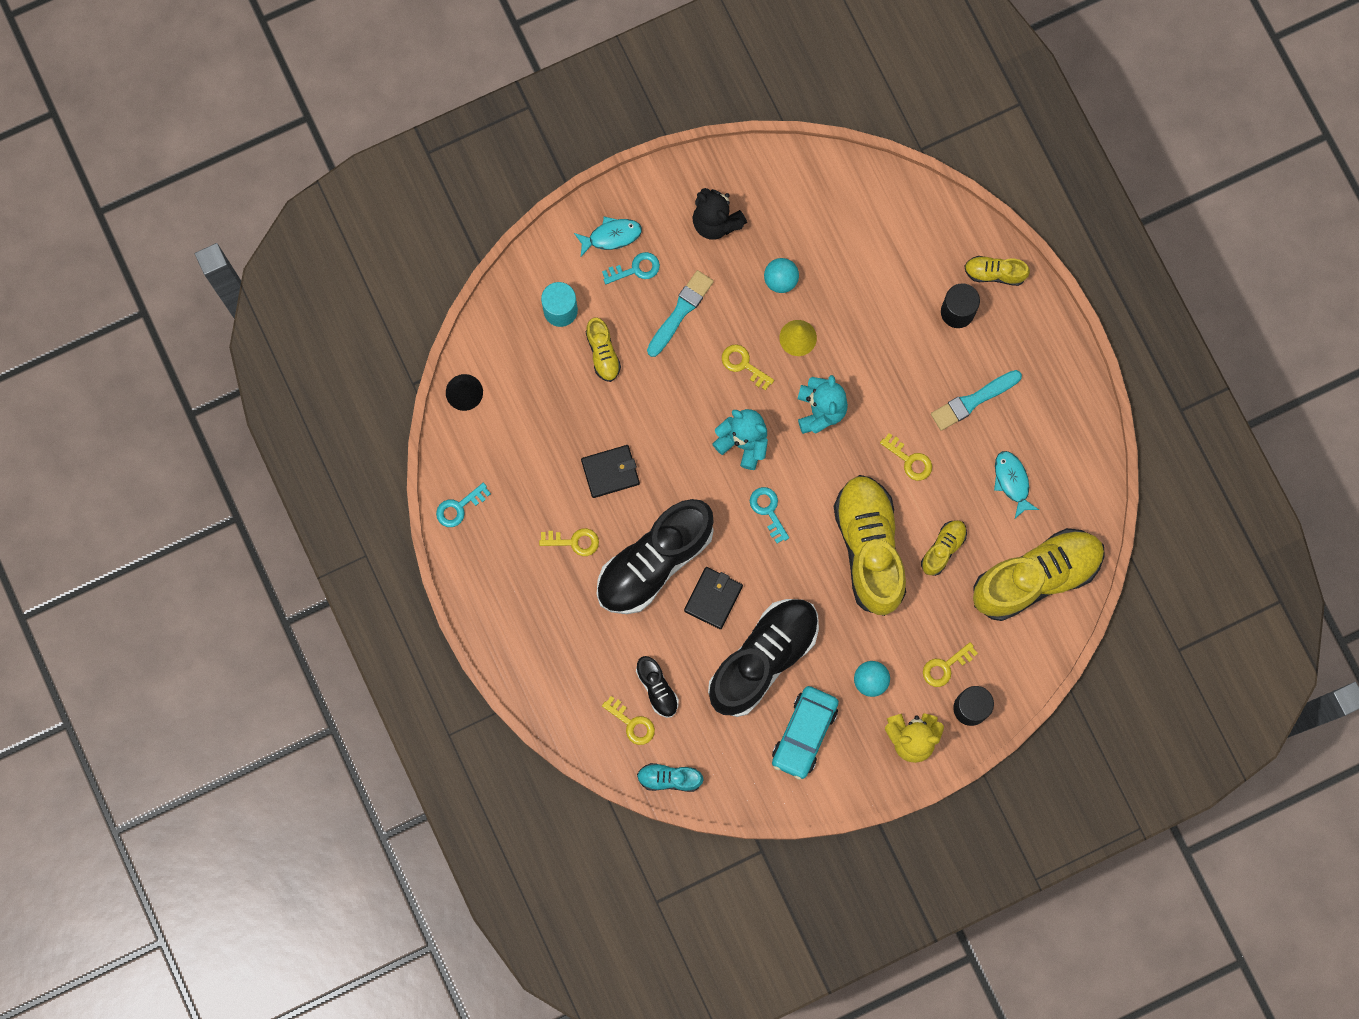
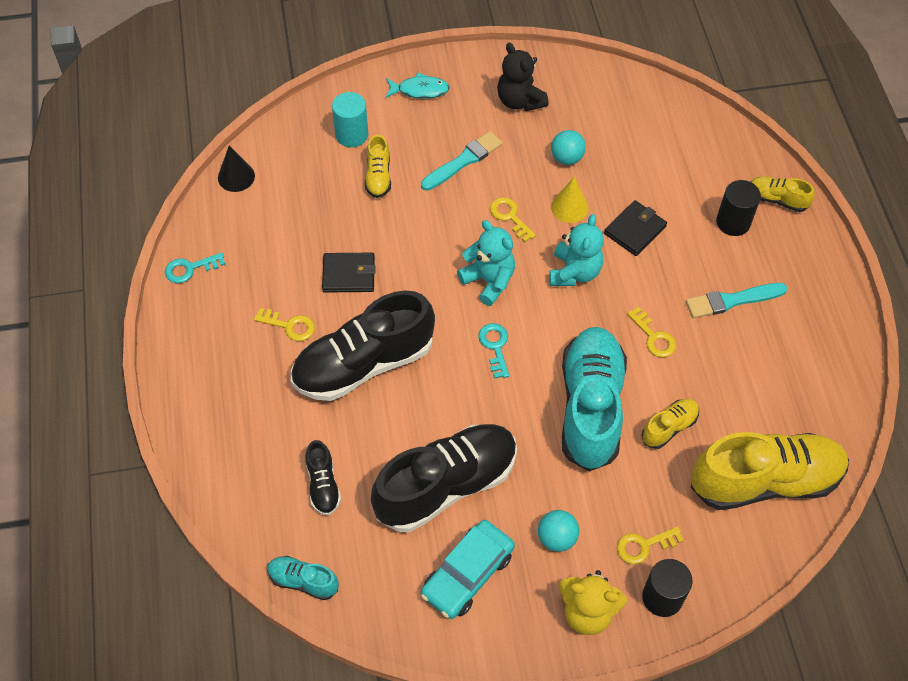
camera: 15 degrees right, 20 degrees down
turquoise key [602,252,660,284] -> none
yellow key [602,696,655,745] -> none
black wallet [684,567,743,629] -> black wallet moved to [604,200,667,256]
yellow shoe [834,475,906,616] -> turquoise shoe [562,327,627,471]
turquoise fish [994,451,1039,518] -> none

